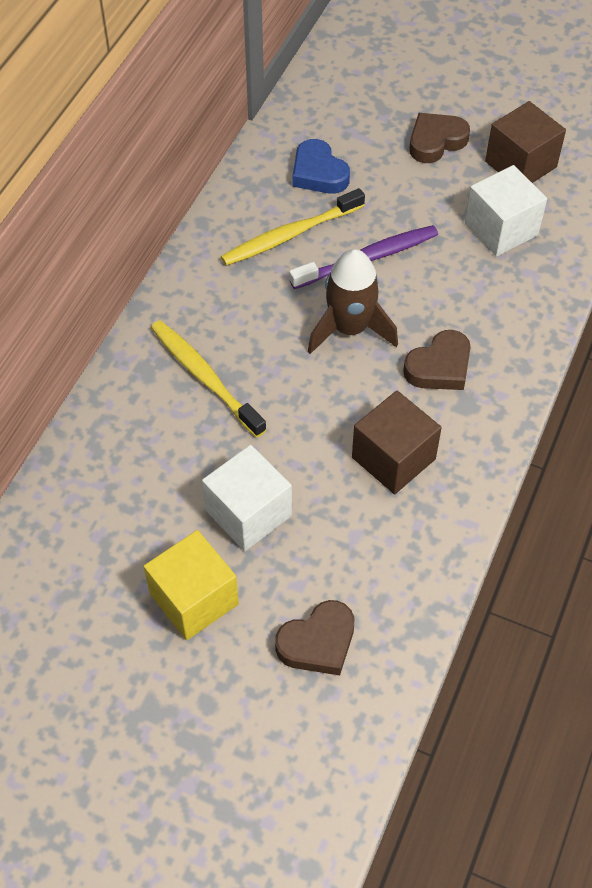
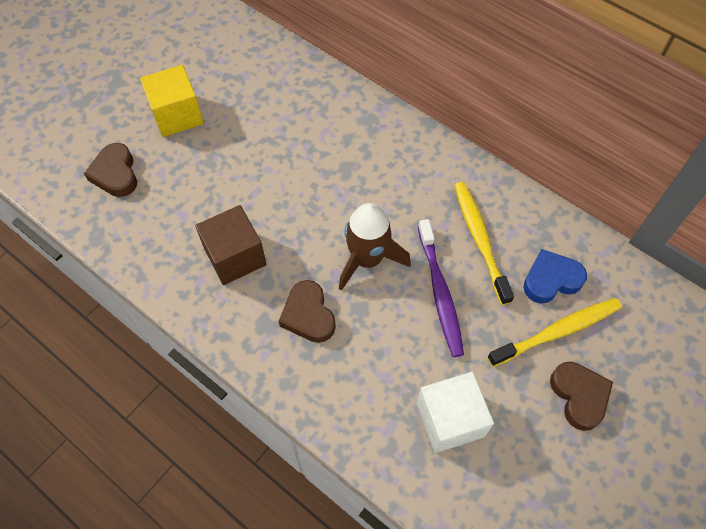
camera: 105 degrees right, 5 degrees up
yellow toothbrush [151,320,267,438] -> yellow toothbrush moved to [487,298,622,367]
white cube [202,445,292,551] -> none
brown cube [485,101,566,183] -> none

